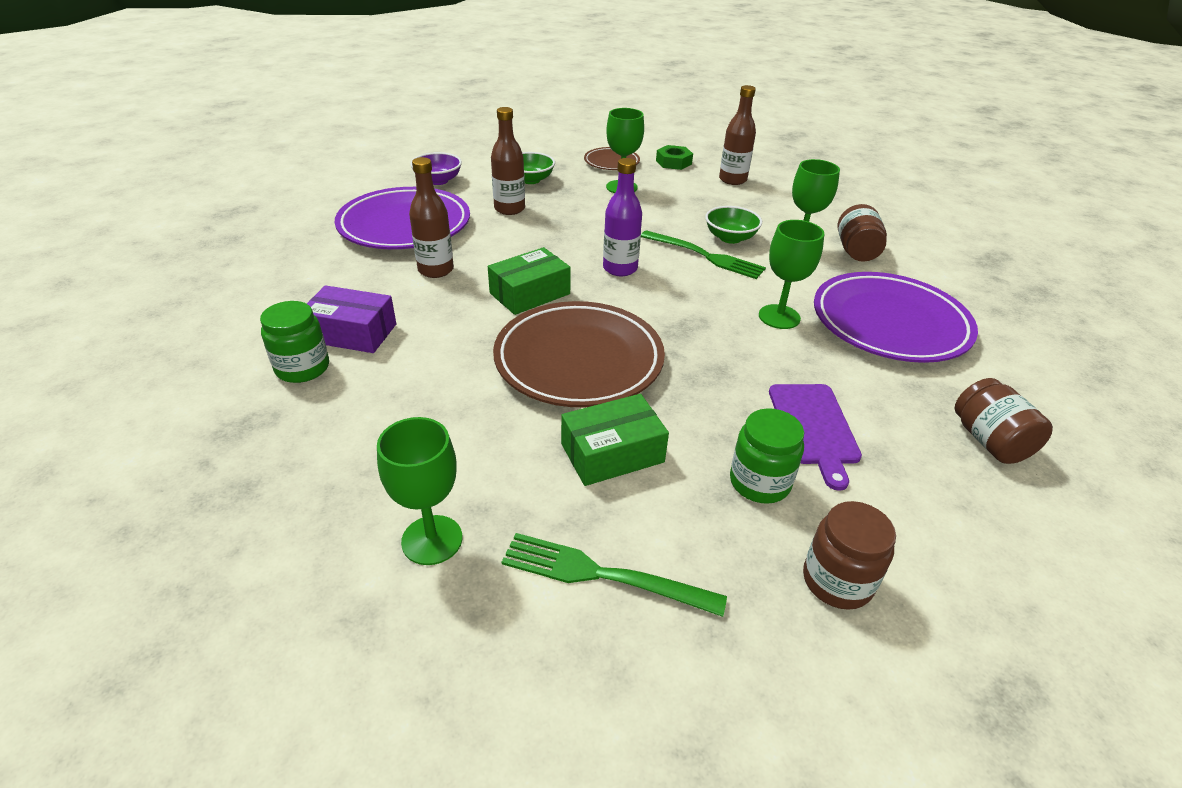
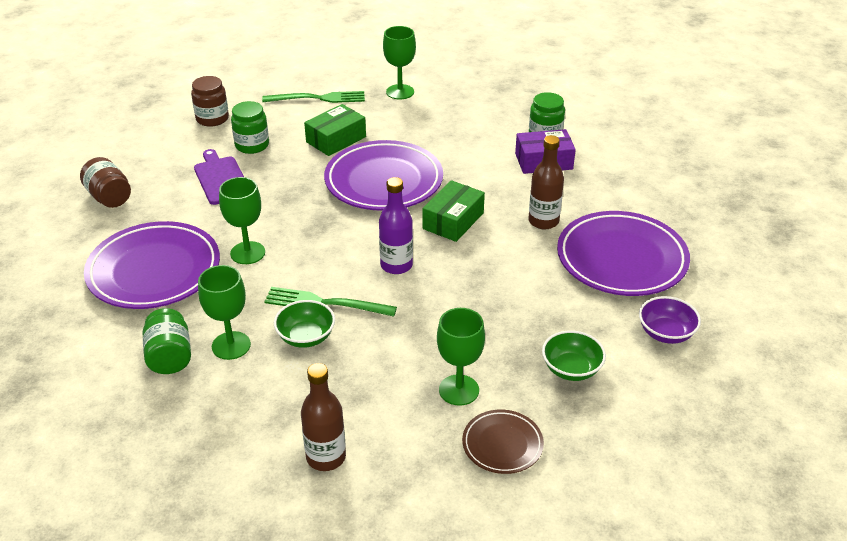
camera: 160 degrees right, 0 degrees up
brown bottle [491,107,525,215] -> none
brown plate [493,301,665,407] -> purple plate [324,140,443,211]
green nut [656,145,693,170] -> none
brown jar [837,204,887,262] -> green jar [143,308,191,374]

